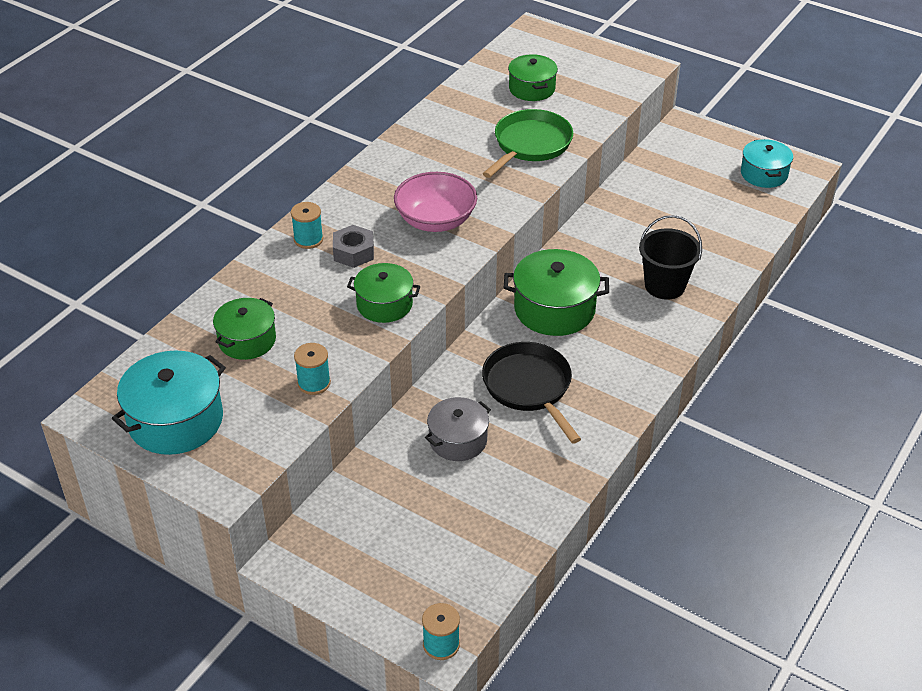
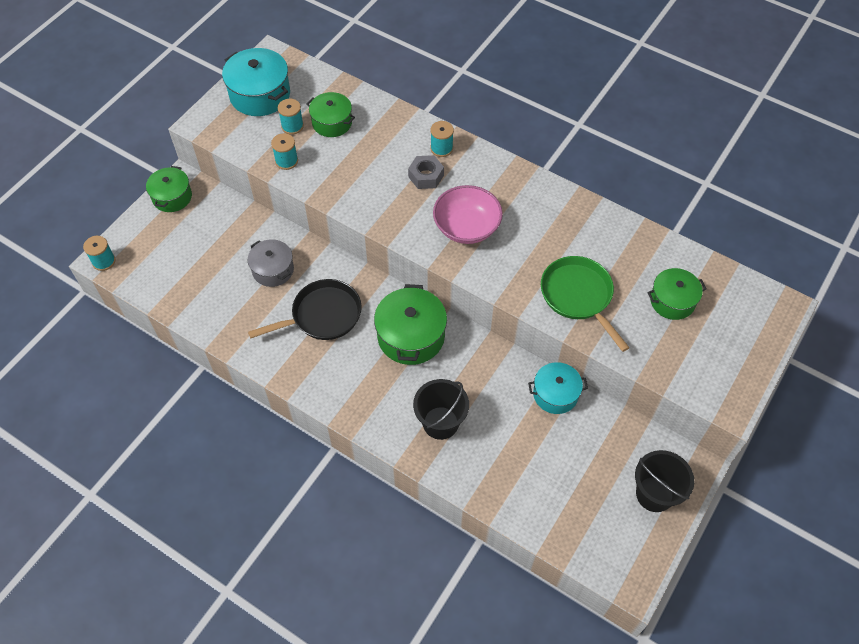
camera: 90 degrees right, 15 degrees up
green pot [347,263,420,323] -> green pot moved to [146,166,192,212]
green pan [483,109,573,178] -> green pan turned 150 degrees counterclockwise [541,256,630,352]
turquoise pot [741,139,793,188] -> turquoise pot moved to [528,362,588,414]
none -> turquoise spool [278,99,304,135]
none -> black bucket [635,450,694,512]

